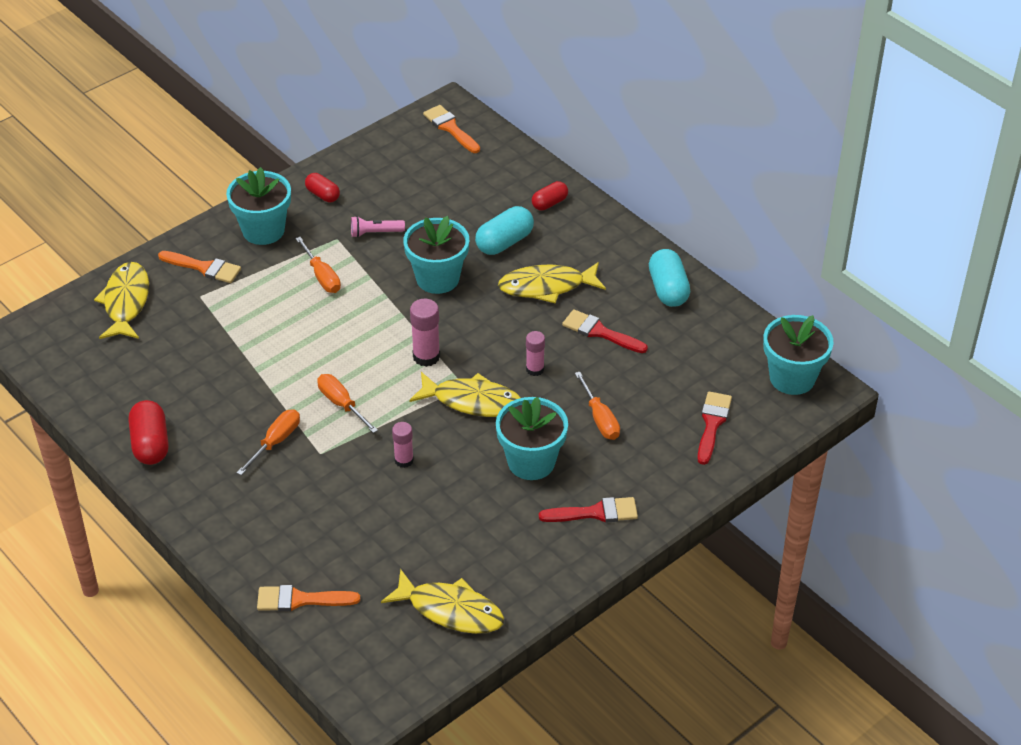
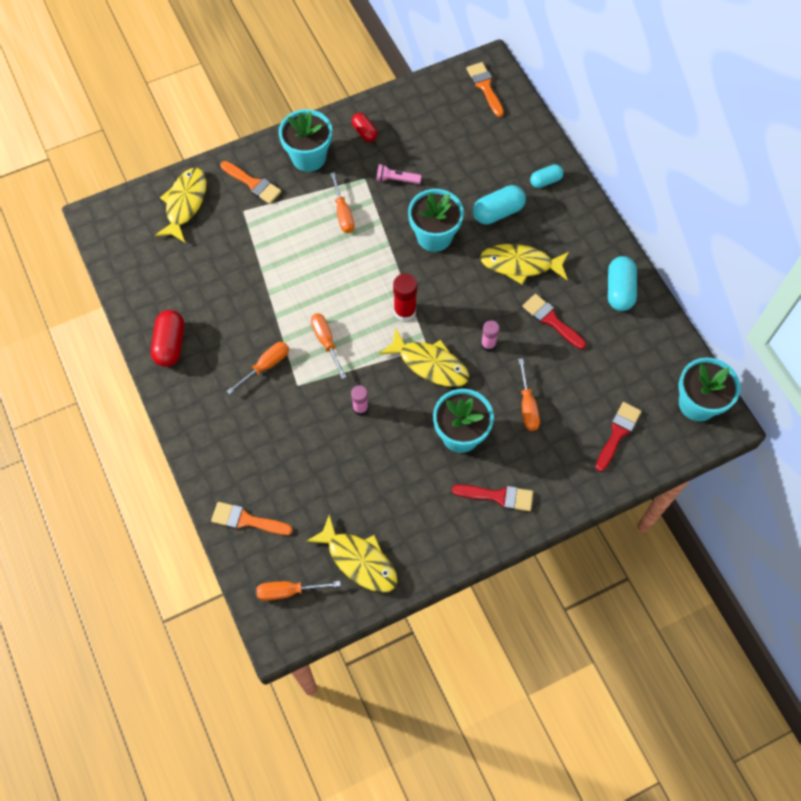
camera: 15 degrees right, 20 degrees up
pink glue stick [410,298,440,367] -> red glue stick [393,273,417,321]
red capsule [532,181,568,211] -> turquoise capsule [530,164,564,188]
none -> orange screwdriver [256,581,341,601]

